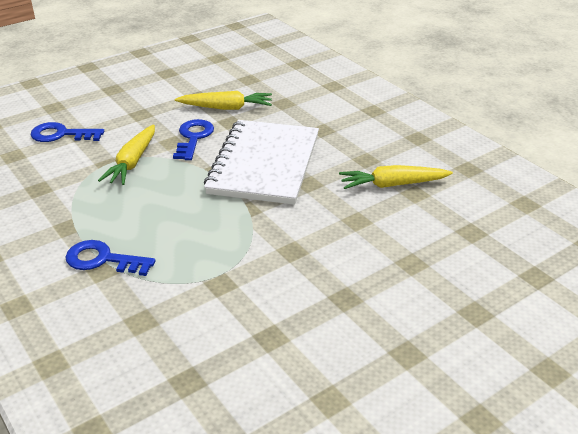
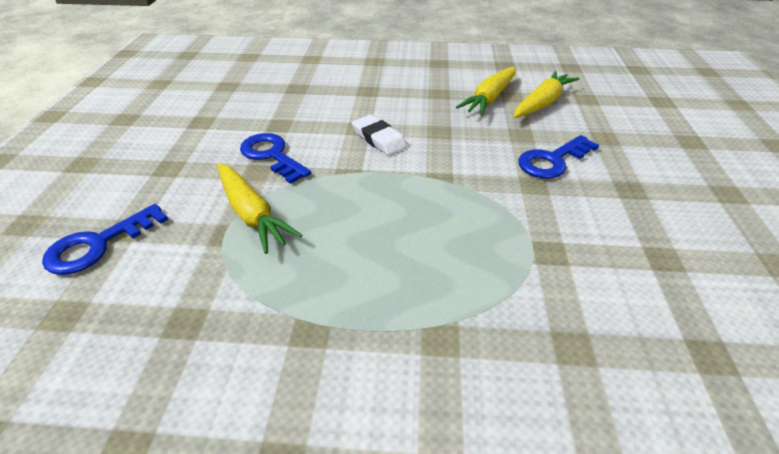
camera: 50 degrees left, 5 degrees up
blue key [66,240,156,276] -> blue key moved to [518,135,599,178]
yellow carrot [175,91,272,110] -> yellow carrot moved to [513,71,579,118]
white notebook [204,120,319,205] -> white eraser [352,115,407,155]

